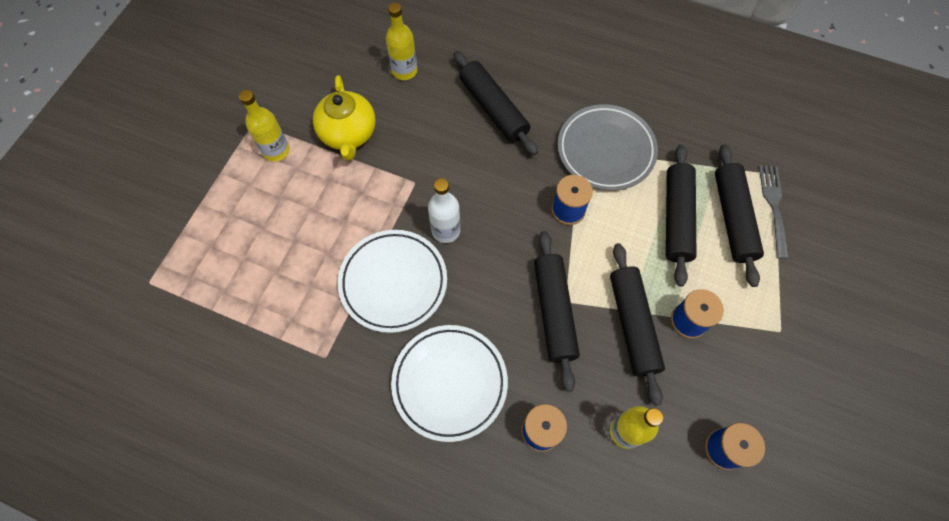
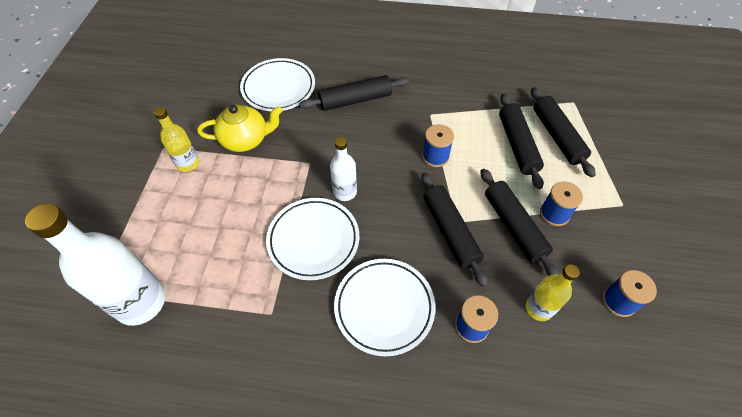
camera: 15 degrees left, 10 degrees down
yellow teapot [313,75,375,161] -> yellow teapot turned 75 degrees counterclockwise [197,105,283,152]
yellow bottle [386,3,418,80] -> white plate [240,58,315,111]
black rolling pin [453,51,538,155] -> black rolling pin turned 60 degrees counterclockwise [299,75,409,111]
grey plate [558,104,658,191] -> none
grey fork [759,166,789,259] -> none
none -> white bottle [25,203,166,326]

